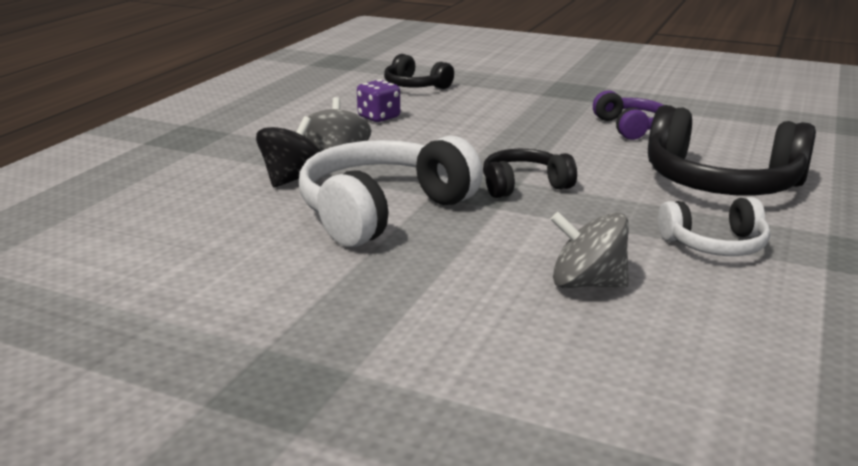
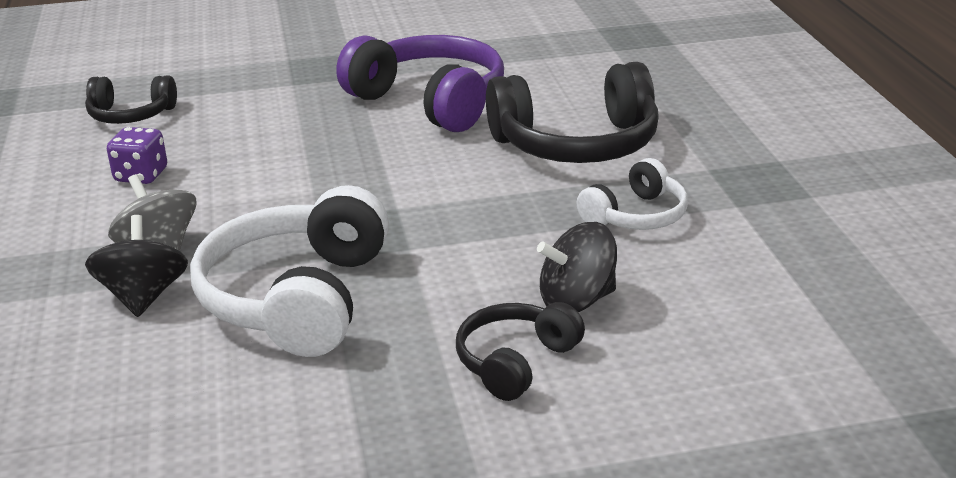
camera: 35 degrees left, 5 degrees up
black headphones [483,149,577,198] -> black headphones moved to [456,302,585,401]
grey spinning top [551,212,629,288] -> black spinning top [537,222,617,312]
purple headphones [593,90,663,140] -> purple headphones [336,35,504,132], size x1.81

